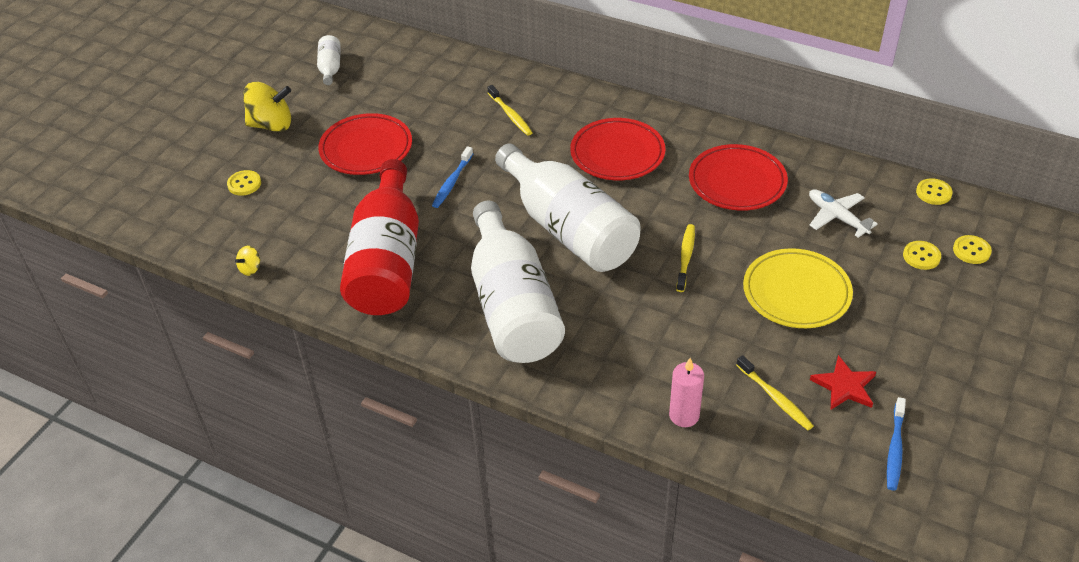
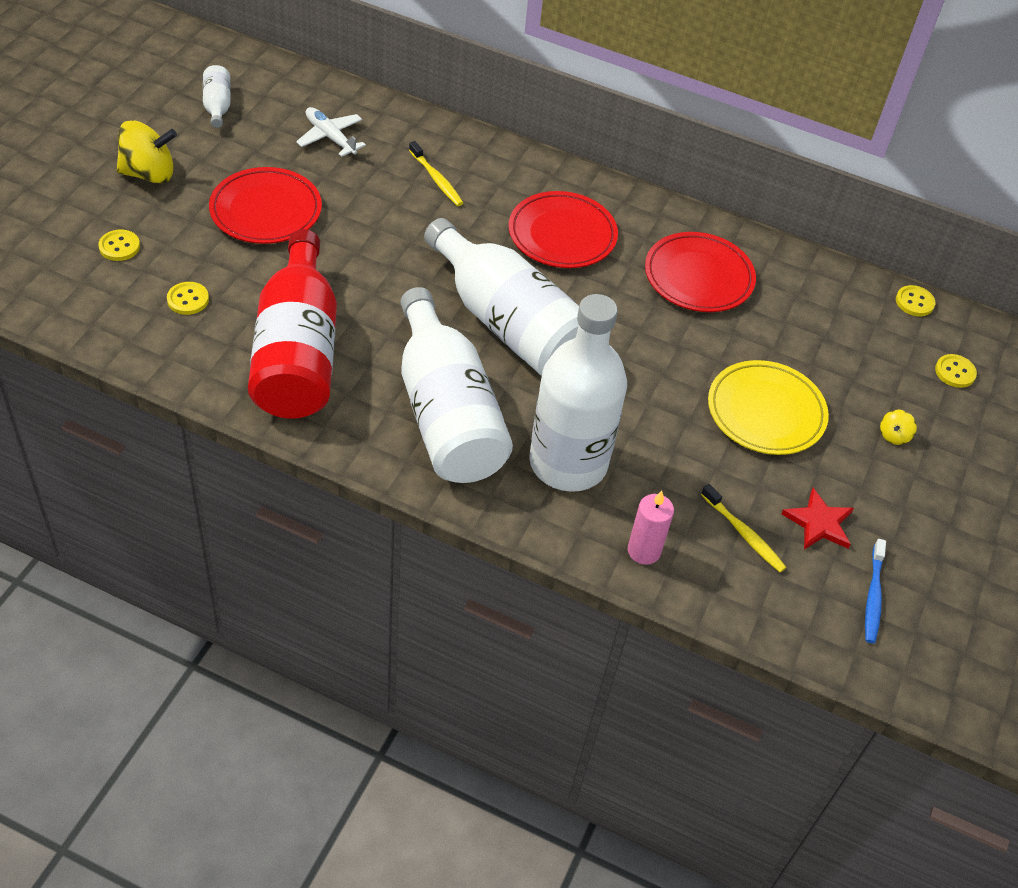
camera: 10 degrees left, 5 degrees up
yellow spinning top [235,246,260,276] -> yellow spinning top moved to [880,410,917,445]
blue toothbrush [432,146,473,208] -> none
yellow toothbrush [676,224,695,292] -> none
white plane [809,189,878,238] -> white plane moved to [296,107,366,157]
yellow button [903,241,941,270] -> yellow button moved to [167,282,209,315]
none -> white bottle [529,294,627,492]

